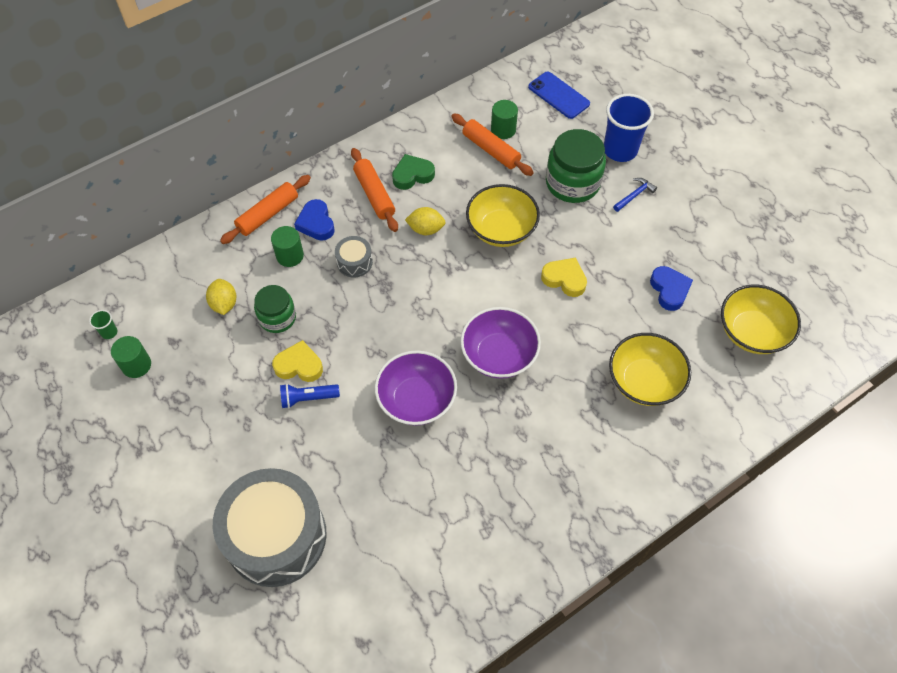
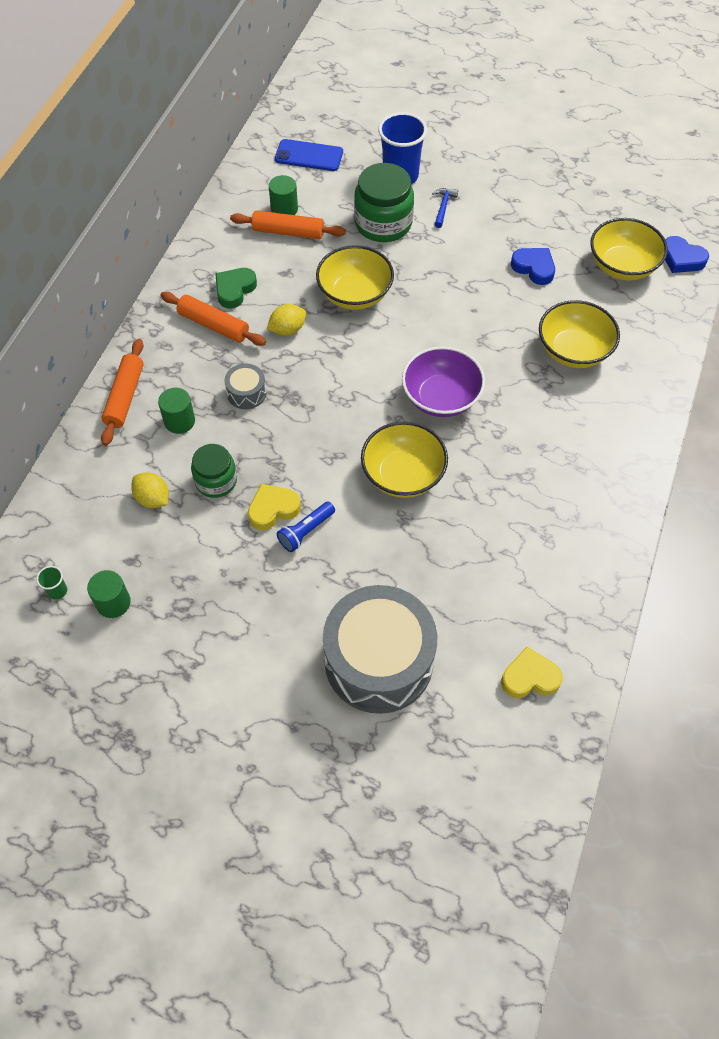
camera: 35 degrees left, 0 degrees up
blue heart [294,199,335,241] -> blue heart moved to [665,236,709,273]
purple bowl [375,350,457,425] -> yellow bowl [361,421,448,498]
yellow heart [541,258,587,297] -> yellow heart moved to [501,646,563,698]

